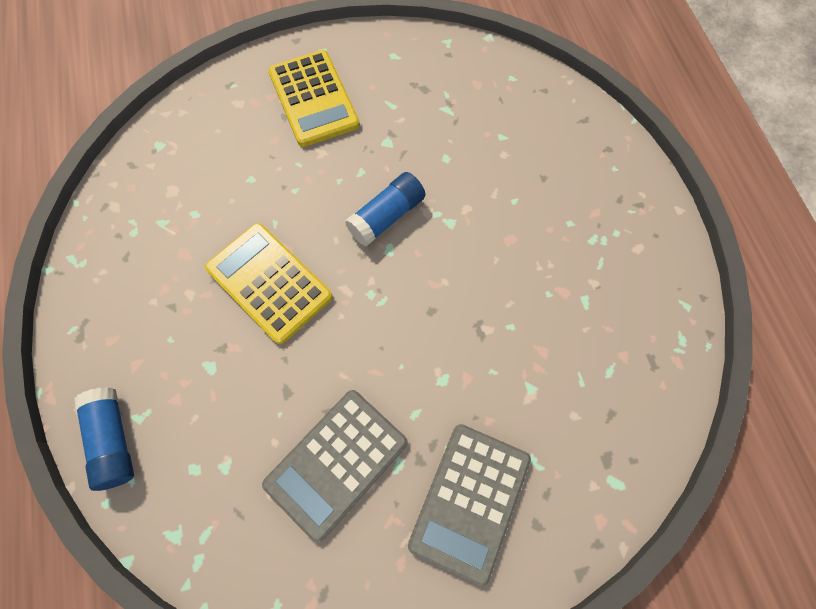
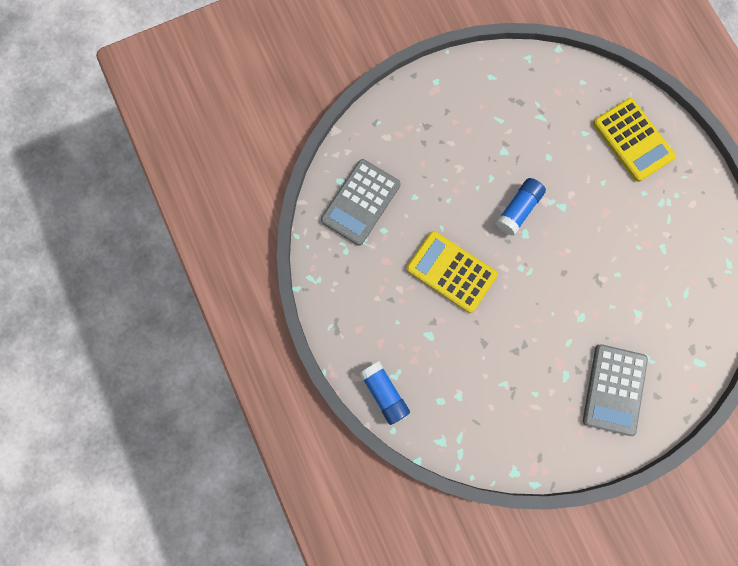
camera: 10 degrees left, 10 degrees up
grey calculator [262,390,407,542] -> grey calculator moved to [321,159,401,245]
yellow calculator [268,50,360,147] -> yellow calculator moved to [593,98,676,182]

